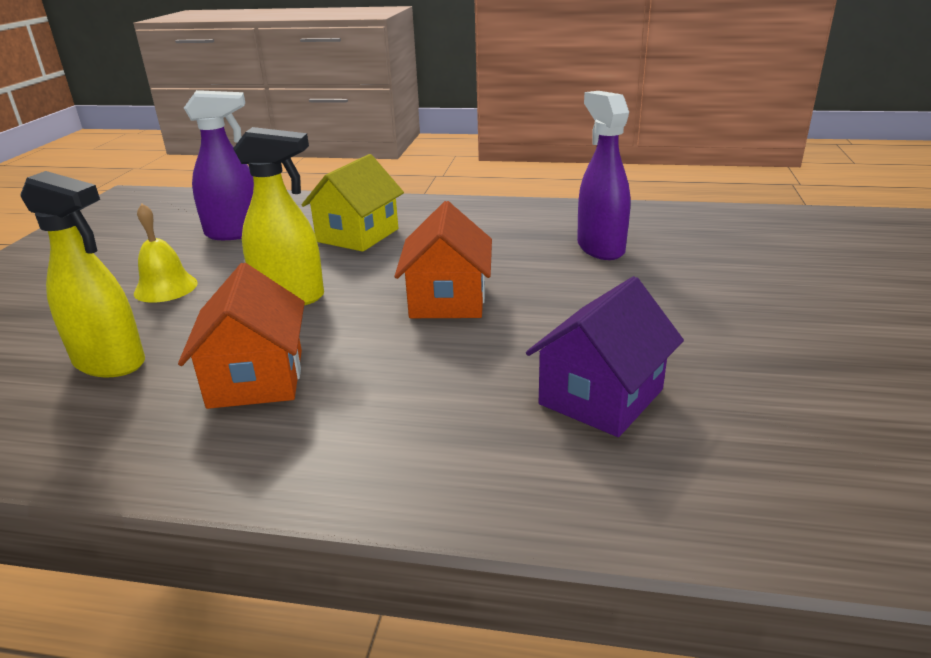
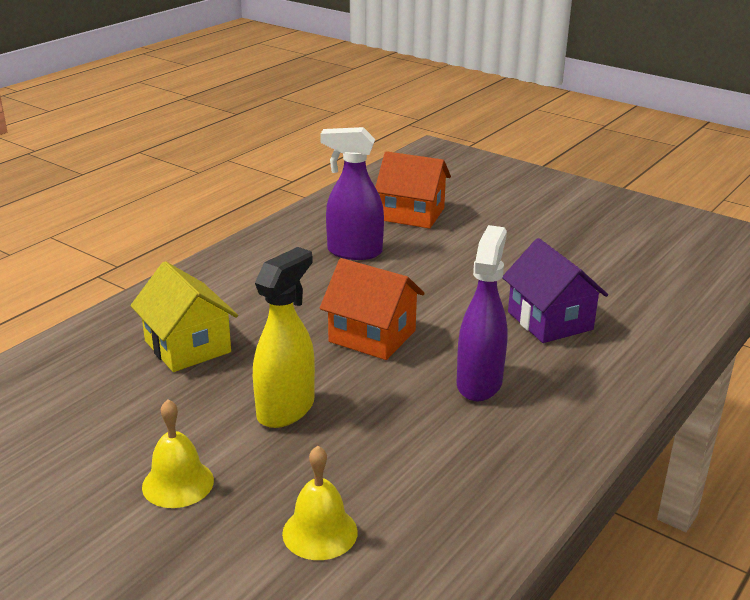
camera: 65 degrees left, 0 degrees up
yellow spray bottle [21,171,145,377] -> yellow bell [282,446,358,560]
orange house [178,263,305,409] -> orange house moved to [375,151,451,229]
purple spray bottle [184,90,254,240] -> purple spray bottle moved to [457,225,508,401]

